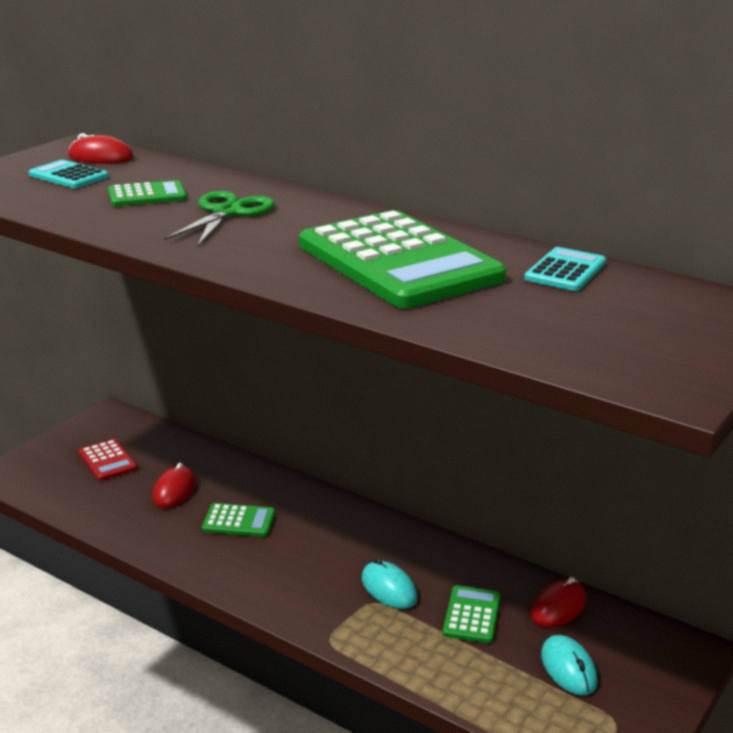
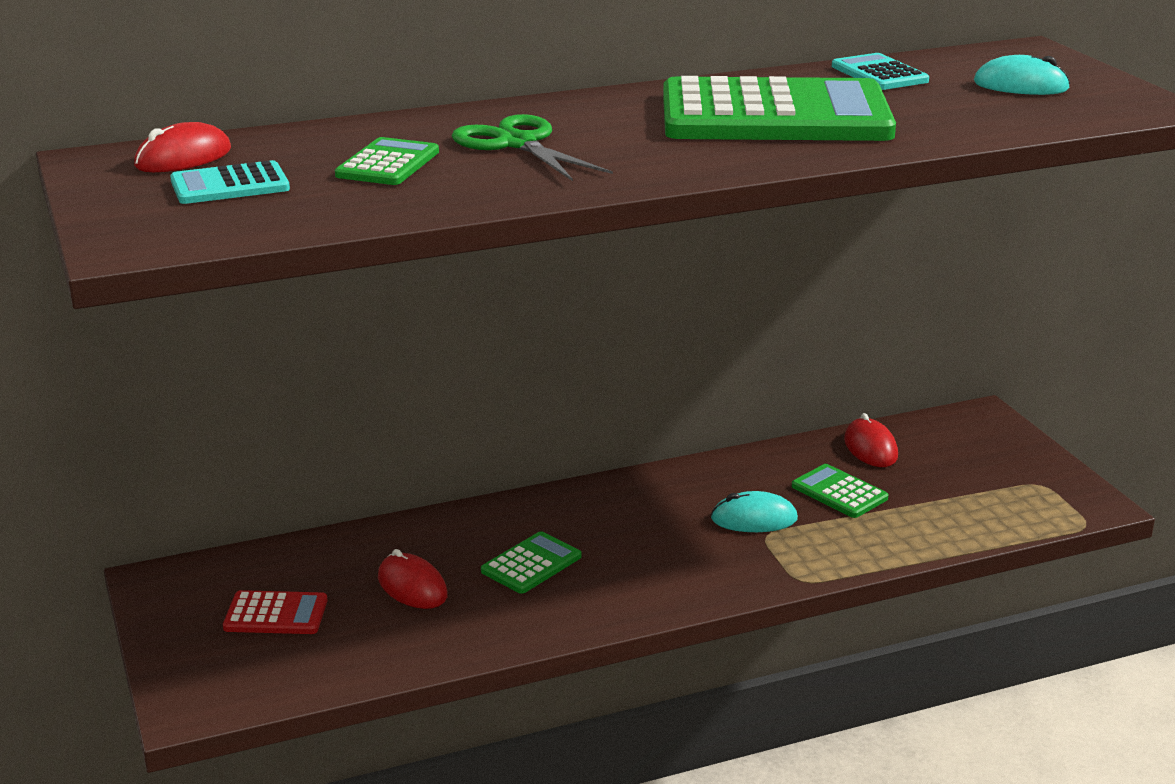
camera: 55 degrees left, 0 degrees up
turquoise mouse [541,635,597,695] -> turquoise mouse moved to [974,55,1070,95]

